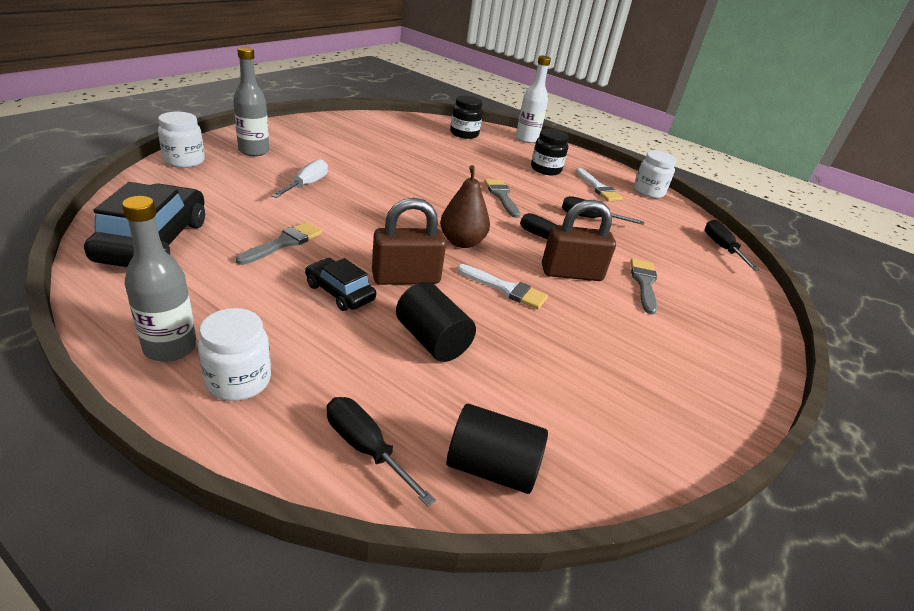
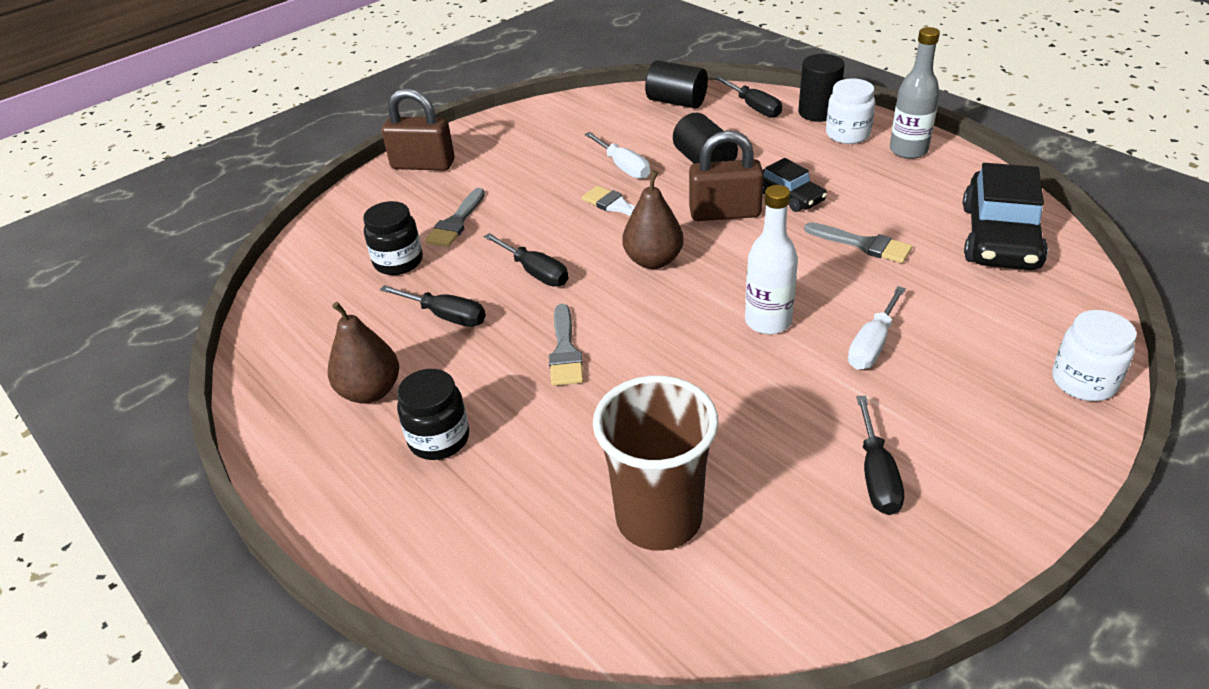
camera: 160 degrees left, 5 degrees up
grey bottle [233,47,269,156] -> none
grey brush [236,222,322,265] -> grey brush turned 105 degrees counterclockwise [804,222,913,263]
black jar [450,96,483,139] -> black jar moved to [363,201,423,275]
white bottle [516,56,551,143] -> white bottle moved to [745,185,798,334]
brown padlock [542,200,616,281] -> brown padlock moved to [382,88,455,171]
white brush [576,168,623,202] -> brown pear [328,302,399,404]
white jar [634,151,676,198] -> none
black screwdriver [705,220,759,271] -> black screwdriver moved to [856,396,904,515]
none -> white screwdriver [585,132,650,179]
none -> brown cup [593,376,719,551]
none -> black cylinder [798,54,845,122]

